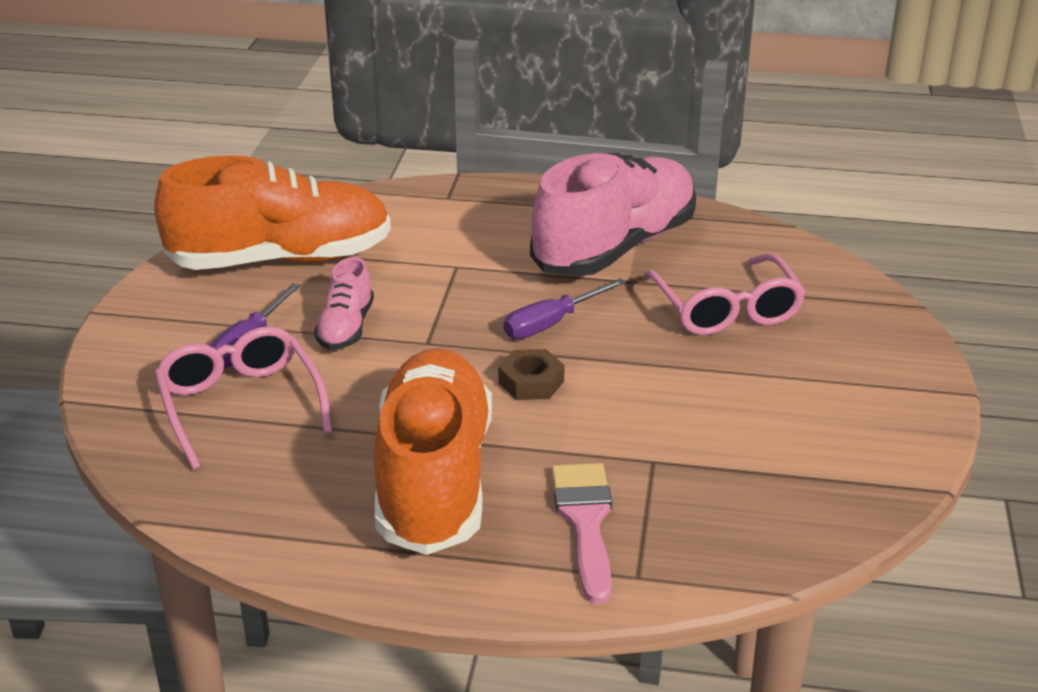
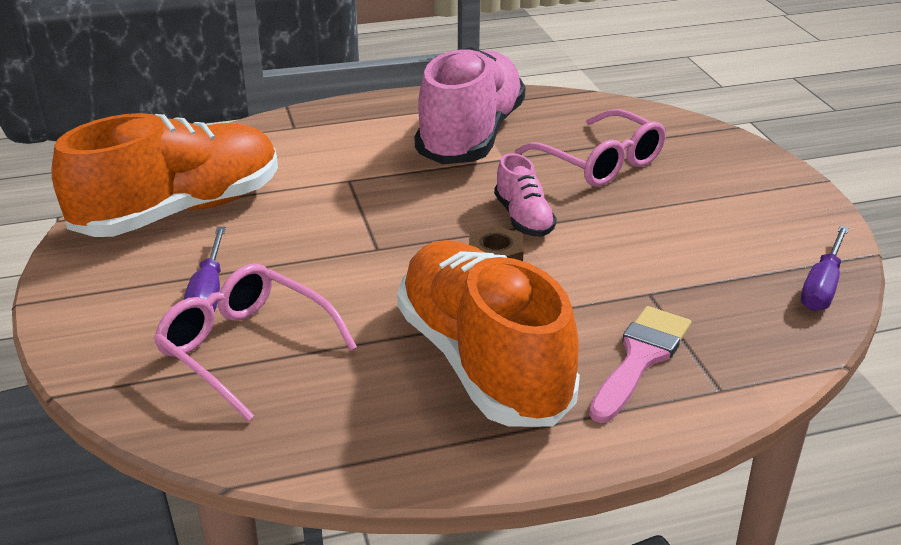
camera: 25 degrees left, 0 degrees up
pink shoe [314,257,374,350] -> pink shoe moved to [494,153,557,237]
purple screwdriver [503,278,626,339] -> purple screwdriver moved to [801,225,849,311]
pink brush [552,463,612,604] -> pink brush turned 60 degrees clockwise [589,306,691,423]

